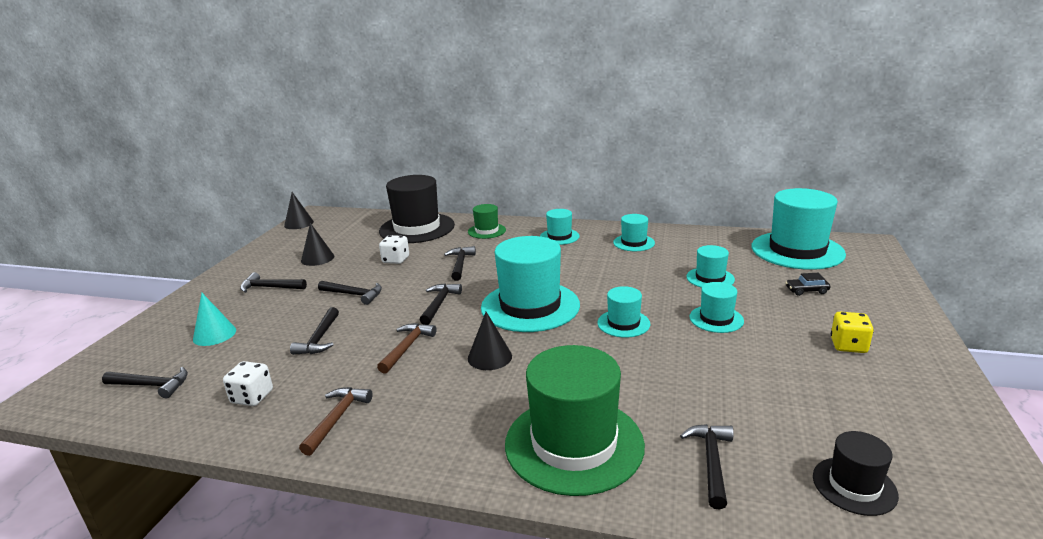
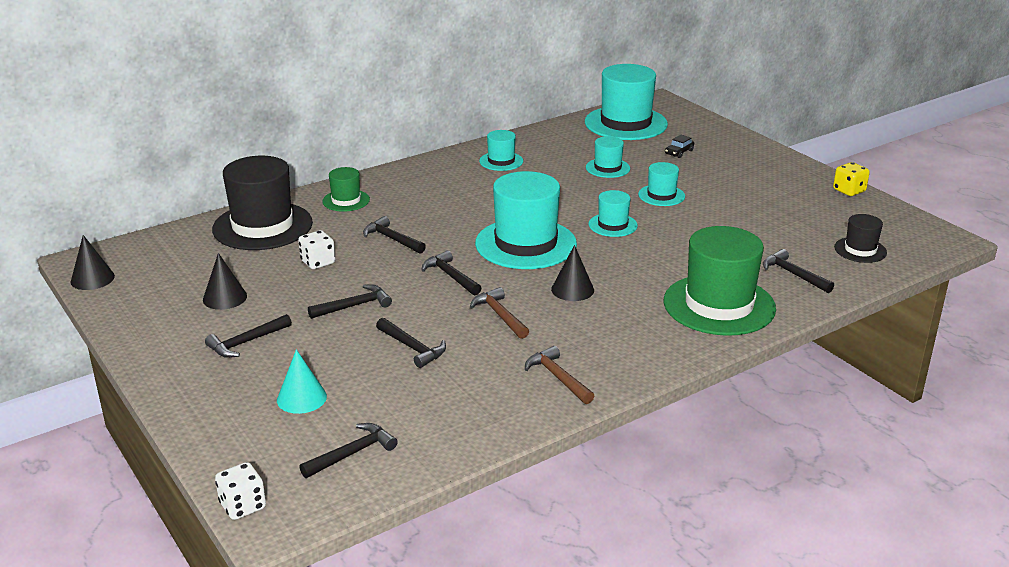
camera: 50 degrees left, 5 degrees up
white dice [223,361,273,406] -> white dice moved to [215,462,266,520]
turquoise hat [540,209,580,245] -> none
yellow dice [831,312,874,353] -> yellow dice moved to [833,162,870,196]

